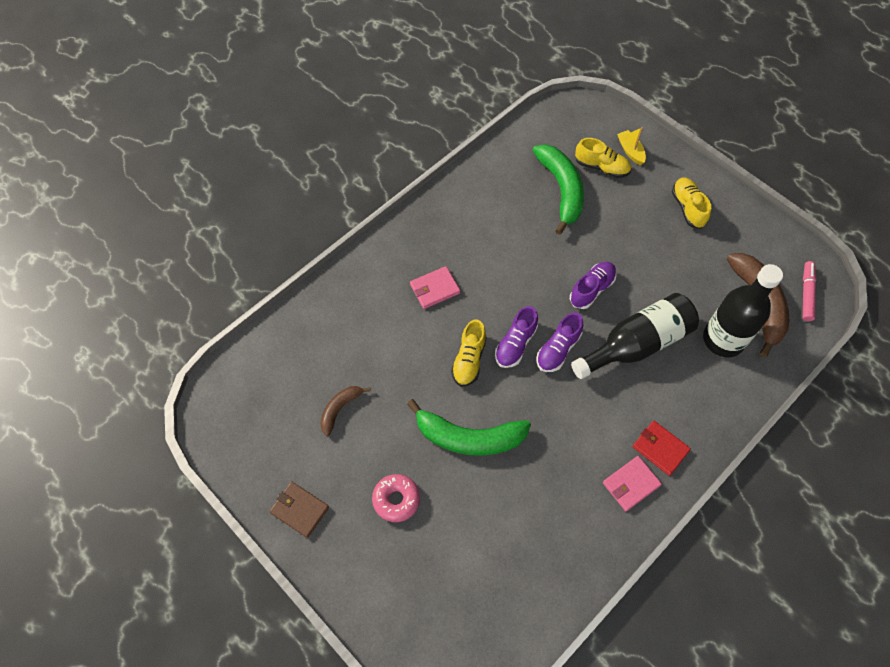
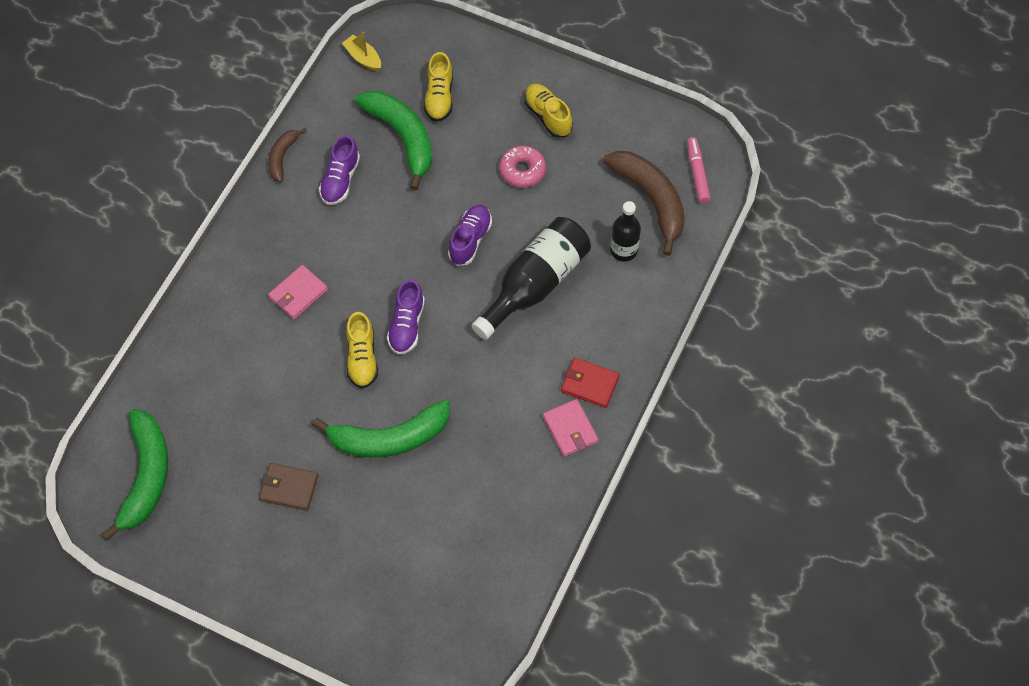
camera: 20 degrees left, 0 degrees up
brown wallet [269,481,329,538] -> brown wallet moved to [259,463,318,511]
brown banana [320,386,371,436] -> brown banana moved to [268,127,307,183]
pink donut [372,474,420,522] -> pink donut moved to [499,145,546,188]
purple shoe [536,312,583,372] -> purple shoe moved to [319,135,360,205]
yellow shoe [575,138,631,178] -> yellow shoe turned 90 degrees clockwise [424,52,453,122]
pink wallet [603,456,662,511] -> pink wallet turned 60 degrees counterclockwise [543,399,599,457]
yellow boat [617,127,646,165] -> yellow boat moved to [342,32,381,71]
black bottle [703,264,783,357] -> black bottle [610,201,641,262], size x0.59
none -> green banana [101,409,168,541]

